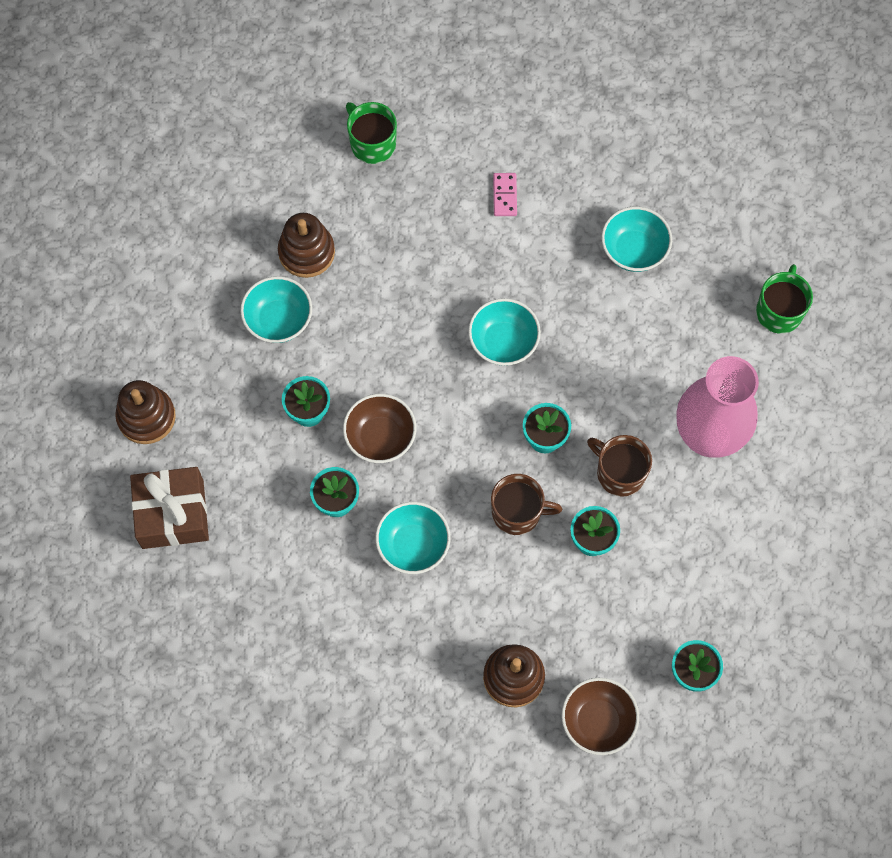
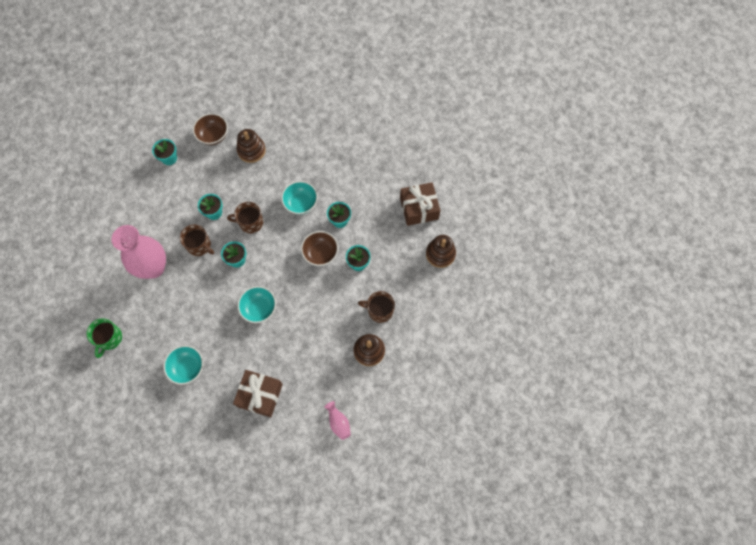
camera: 175 degrees right, 0 degrees up
turquoise bowl [240,276,312,343] -> brown mug [358,291,395,323]
green mug [346,102,397,164] -> pink vase [324,401,351,440]
pink domino [493,173,517,216] -> brown gift [233,370,283,417]

